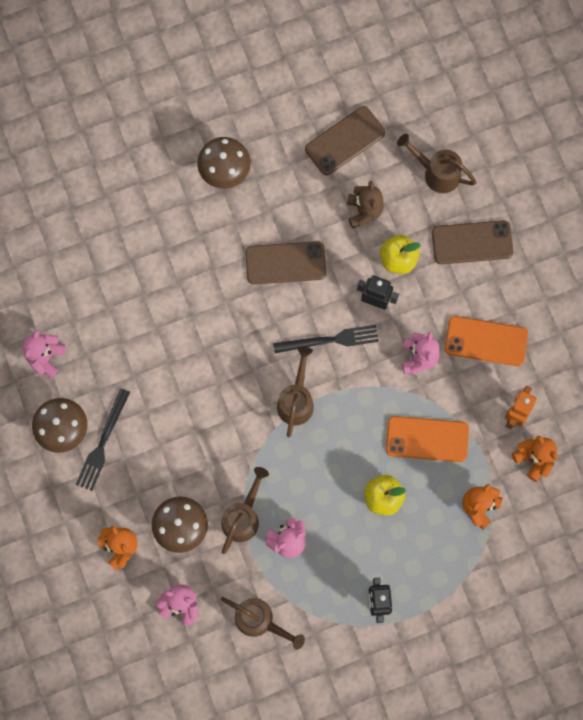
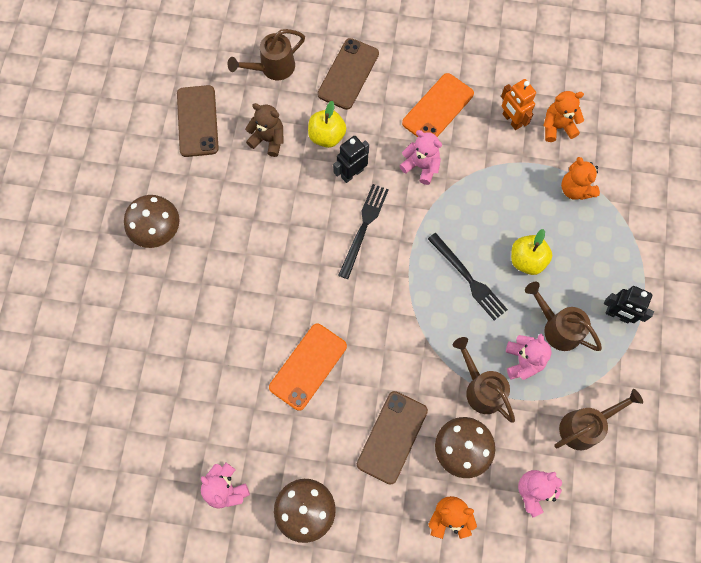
camera: 60 degrees left, 5 degrees down
black fork [76,388,130,491] -> black fork moved to [428,233,508,321]
brown phone [245,241,326,284] -> brown phone moved to [357,391,428,485]
brown watering can [277,346,314,437] -> brown watering can moved to [525,282,602,351]
orange phone [386,416,469,462] -> orange phone moved to [269,324,347,411]

